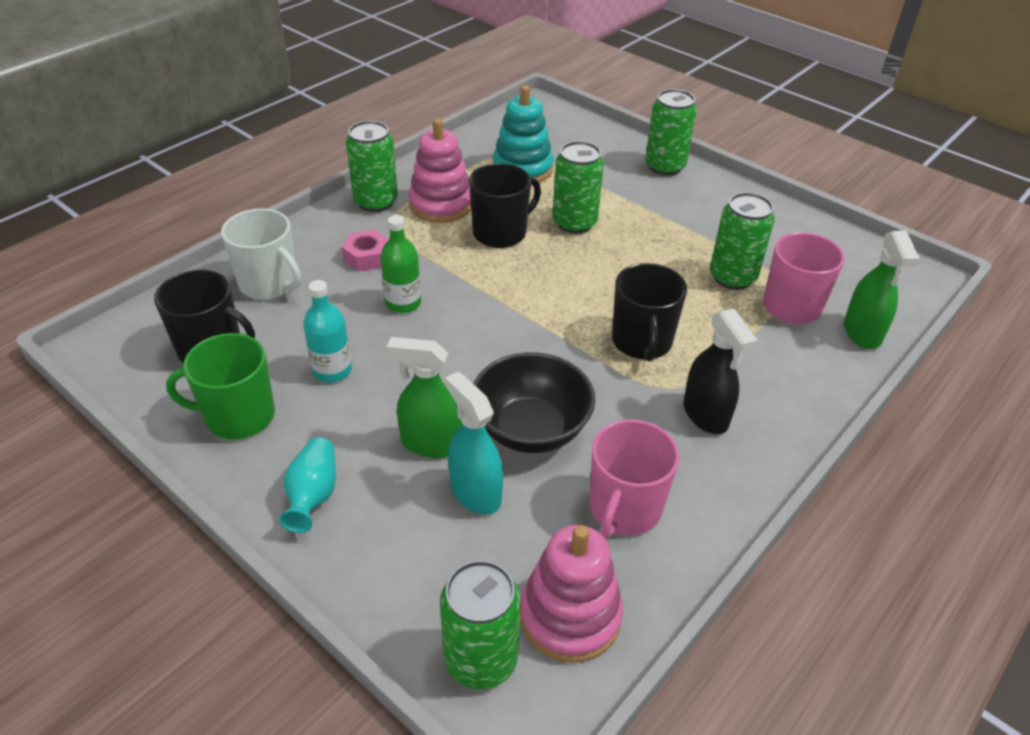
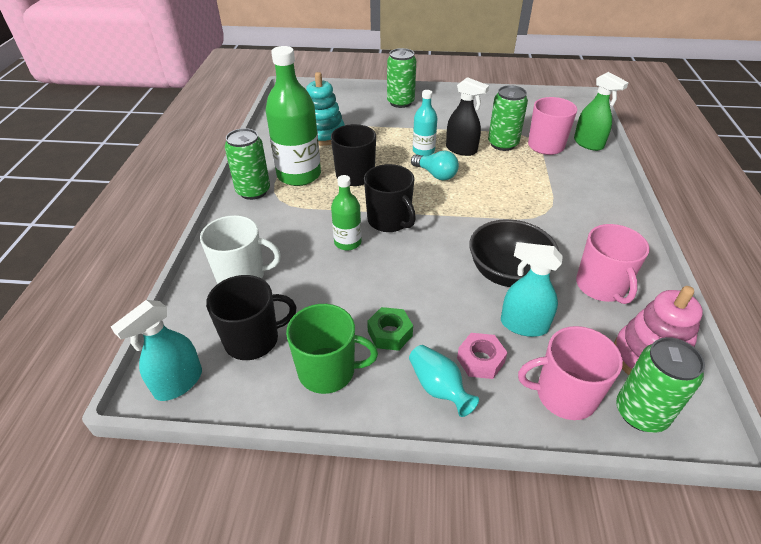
camera: 35 degrees left, 0 degrees up
green mug [166,333,275,440] -> green mug turned 135 degrees counterclockwise [286,304,378,394]
turquoise bottle [303,280,352,382] -> turquoise bottle moved to [413,90,438,156]
pink nut [342,230,389,271] -> pink nut moved to [457,333,508,379]
green spray bottle [386,337,463,458] -> none
pink stacking toy [409,119,471,223] -> green bottle [266,46,321,186]
green can [553,141,604,234] -> none
black mug [612,263,687,361] -> black mug moved to [364,164,416,232]
black spray bottle [683,308,758,434] -> black spray bottle moved to [446,77,489,156]
none -> turquoise spray bottle [111,300,202,401]
none -> green nut [367,307,413,351]
none -> turquoise light bulb [411,151,459,181]
none -> pink mug [518,326,623,420]

